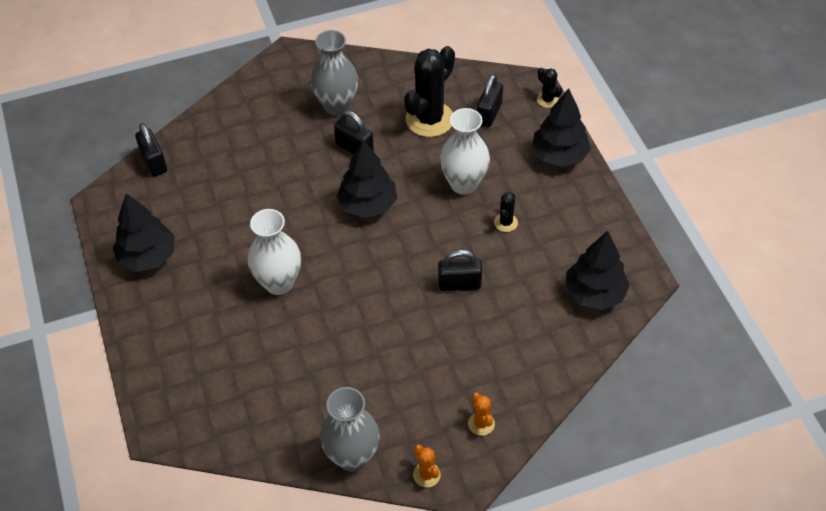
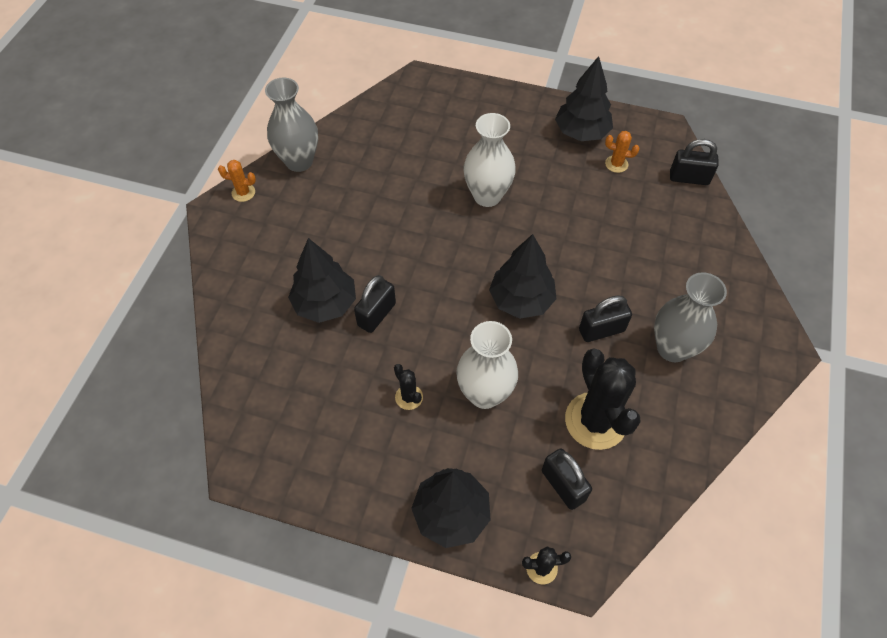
camera: 125 degrees right, 5 degrees up
orange cactus [468,393,495,436] -> orange cactus moved to [605,131,639,173]
black tree [566,231,630,310] -> black tree moved to [288,238,356,323]

